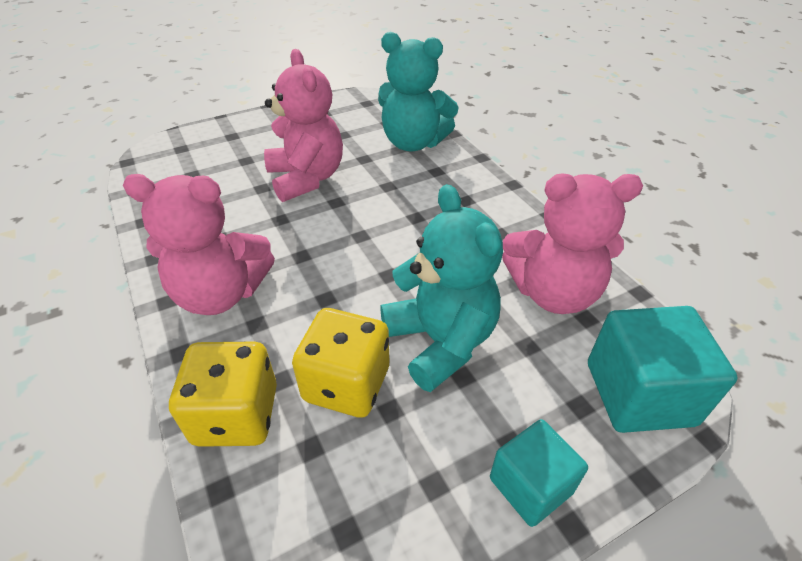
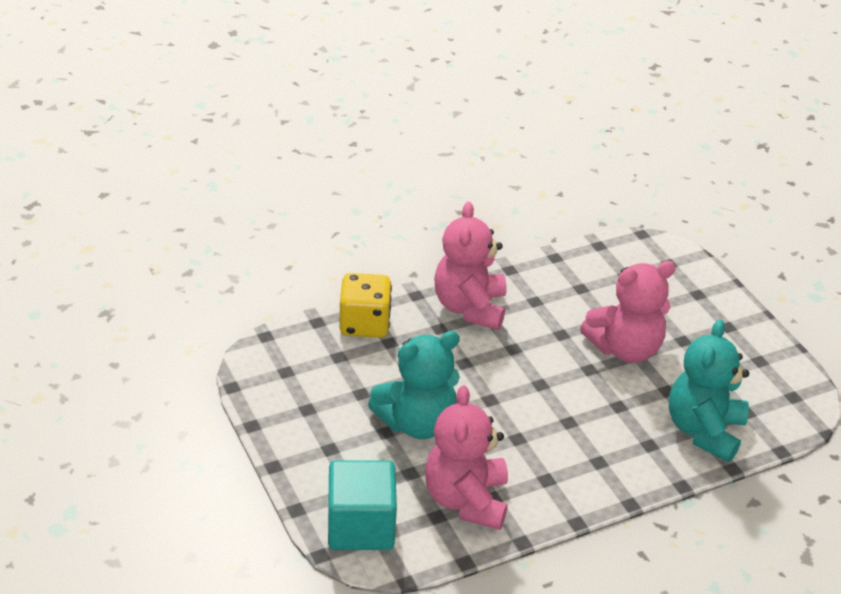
camera: 90 degrees right, 5 degrees down
yellow dice [292,308,389,418] -> none
turquoise cube [490,419,588,527] -> none

